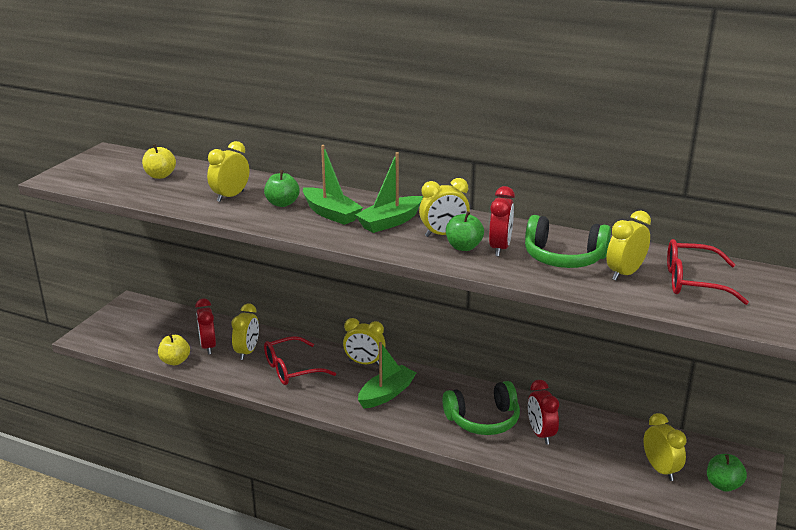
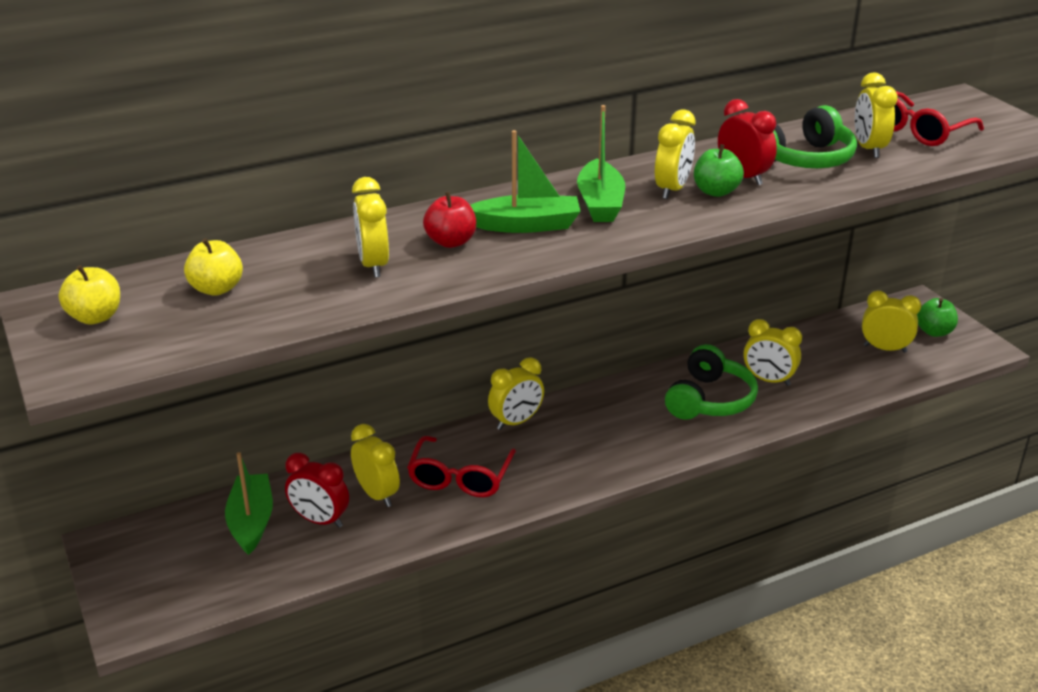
camera: 50 degrees left, 5 degrees up
yellow apple [158,333,190,365] -> yellow apple moved to [59,265,120,325]
green apple [264,170,300,207] -> red apple [423,192,476,248]
green boat [358,342,416,409] -> green boat moved to [225,452,273,555]
red clock [528,380,559,445] -> yellow clock [743,319,802,386]

